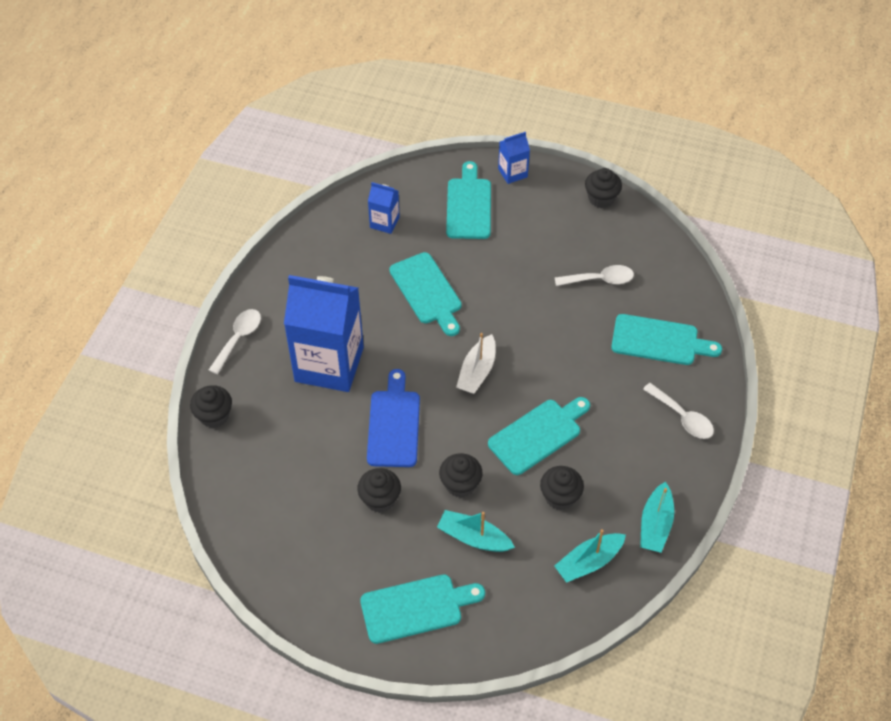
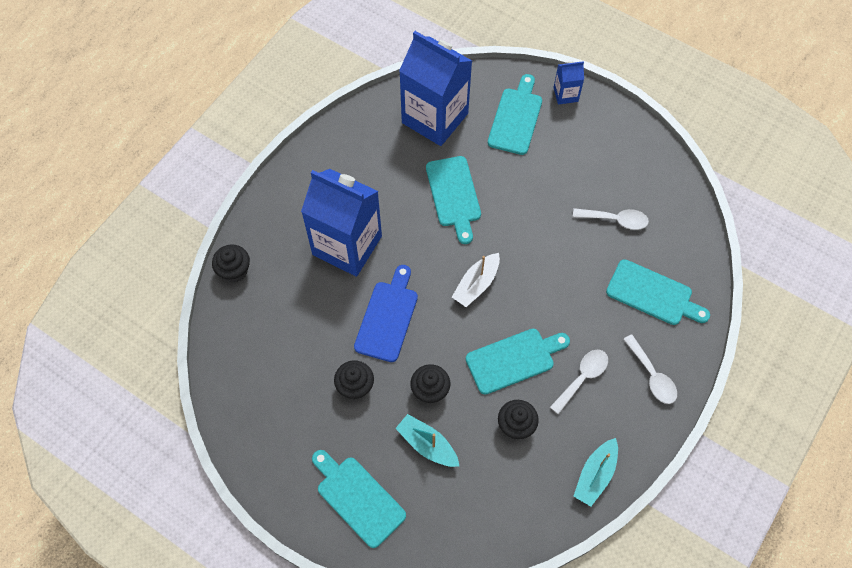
camera: 15 degrees right, 10 degrees up
white spoon [209,309,261,374] -> white spoon moved to [550,350,608,414]
turquoise cutting board [360,575,485,644] -> turquoise cutting board turned 135 degrees counterclockwise [312,450,406,548]
blue carton [368,182,400,234] -> blue carton [399,31,472,146], size x2.26
turquoise boat [554,529,626,583] -> none
black cupcake [585,168,622,208] -> none

